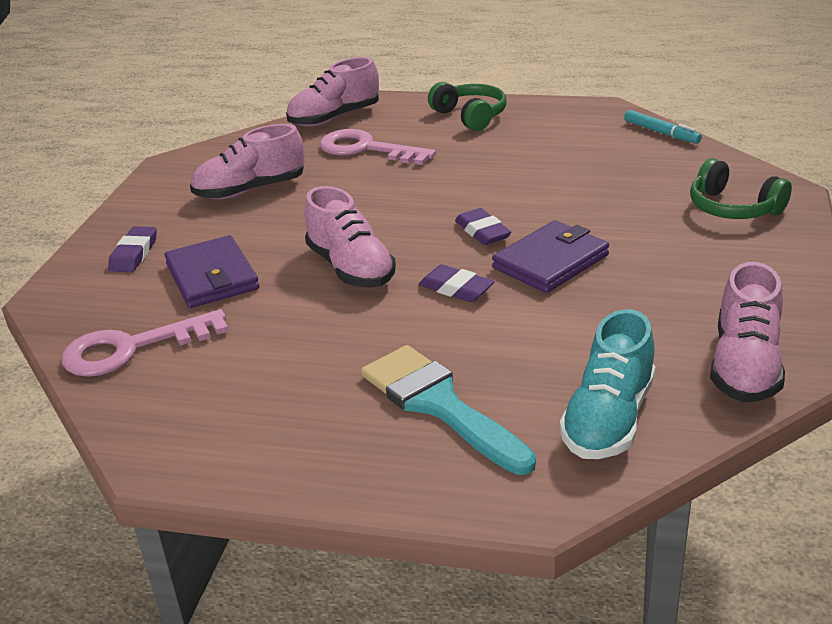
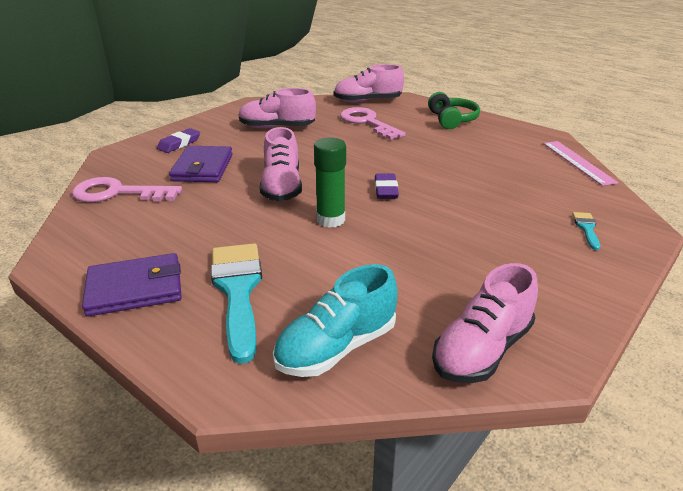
camera: 25 degrees right, 0 degrees up
purple eraser [419,265,495,302] -> green glue stick [314,138,346,228]
purple wallet [492,220,609,293] -> purple wallet moved to [82,253,182,317]
turquoise marker [624,110,702,144] -> pink ruler [543,141,619,186]
green headphones [690,158,792,219] -> turquoise brush [572,212,600,250]

